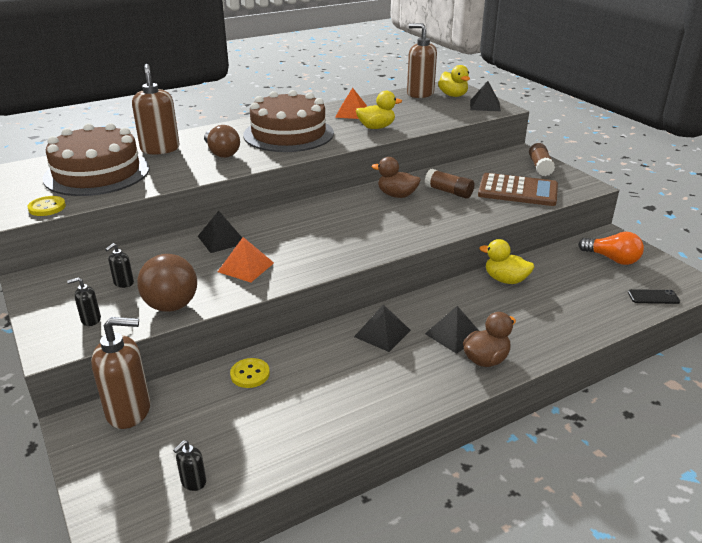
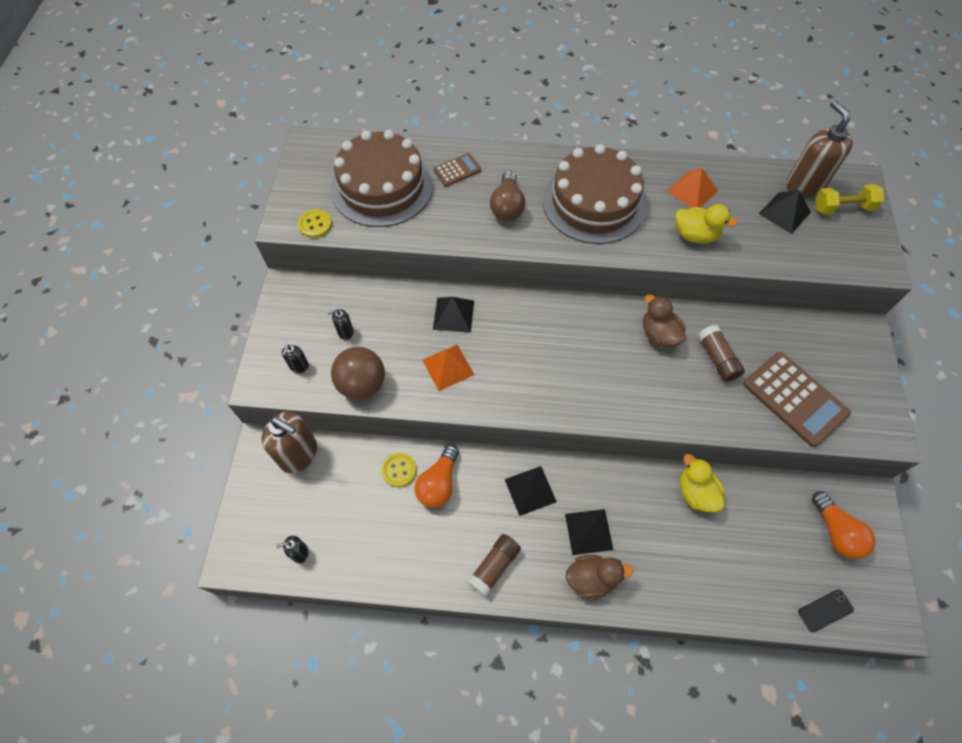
camera: 35 degrees right, 30 degrees up
black soap dispenser [67,277,101,326] -> black soap dispenser turned 90 degrees counterclockwise [282,344,309,373]
brown soap dispenser [132,64,180,155] -> brown calculator [433,153,481,187]
yellow duck [438,65,470,97] -> yellow dumbbell [815,184,884,215]
black pyramid [470,81,501,111] -> black pyramid moved to [759,190,811,234]
brown glue stick [529,143,555,176] -> brown glue stick moved to [467,534,521,597]
black phone [628,289,680,304] -> black phone turned 60 degrees counterclockwise [798,589,854,632]
none -> orange light bulb [414,445,459,508]

